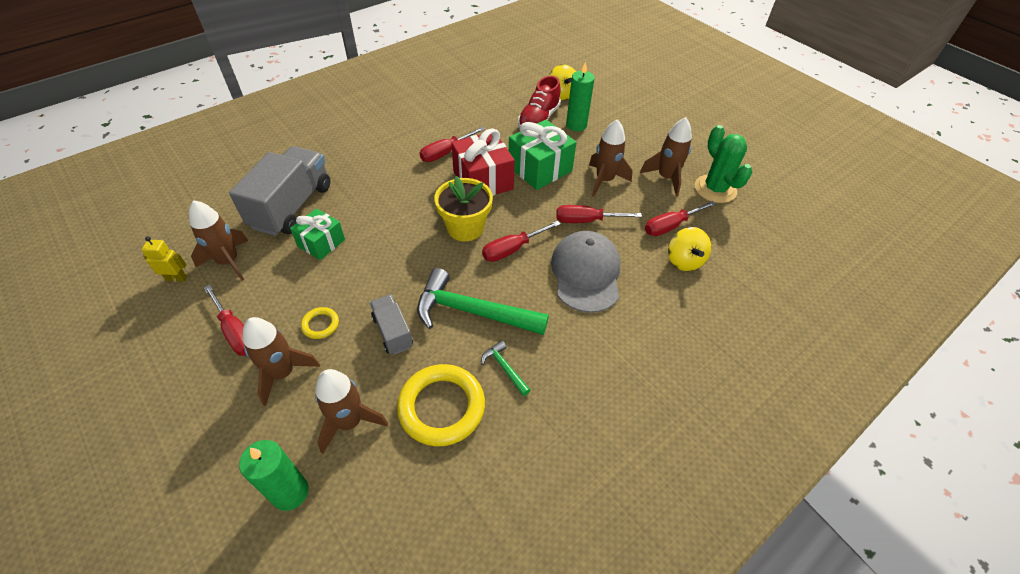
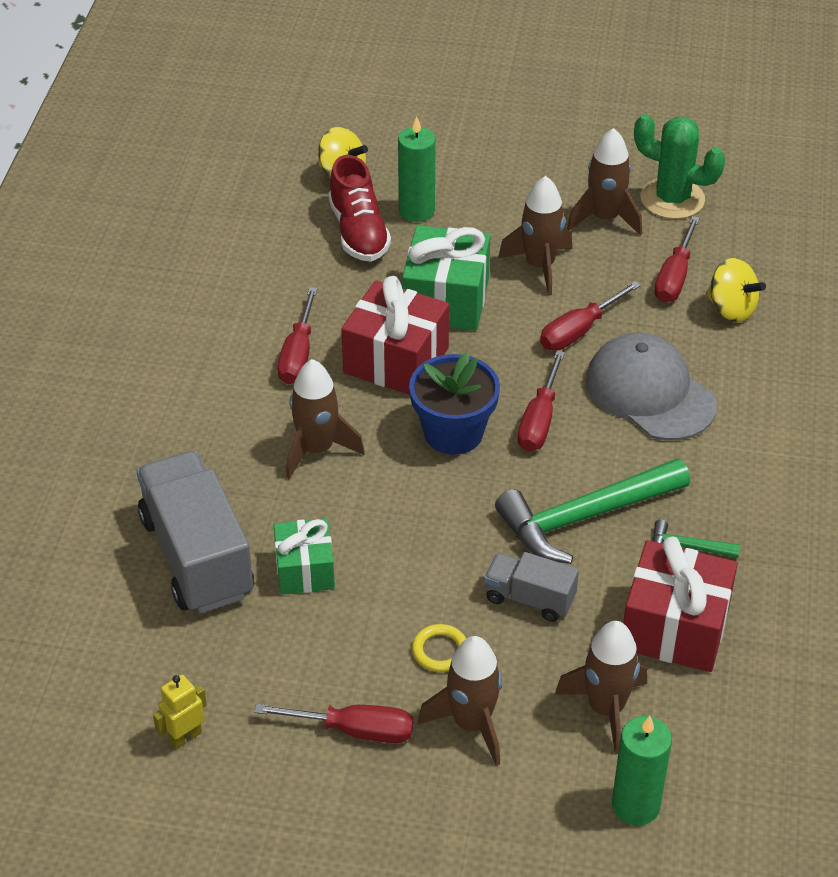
camera: 40 degrees left, 5 degrees down
brown rocket [189,200,249,281] -> brown rocket moved to [286,359,365,479]
yellow ring [397,364,485,446] -> red gift [623,536,738,672]
yellow flower pot [434,176,493,241] -> blue flower pot [409,352,500,455]

